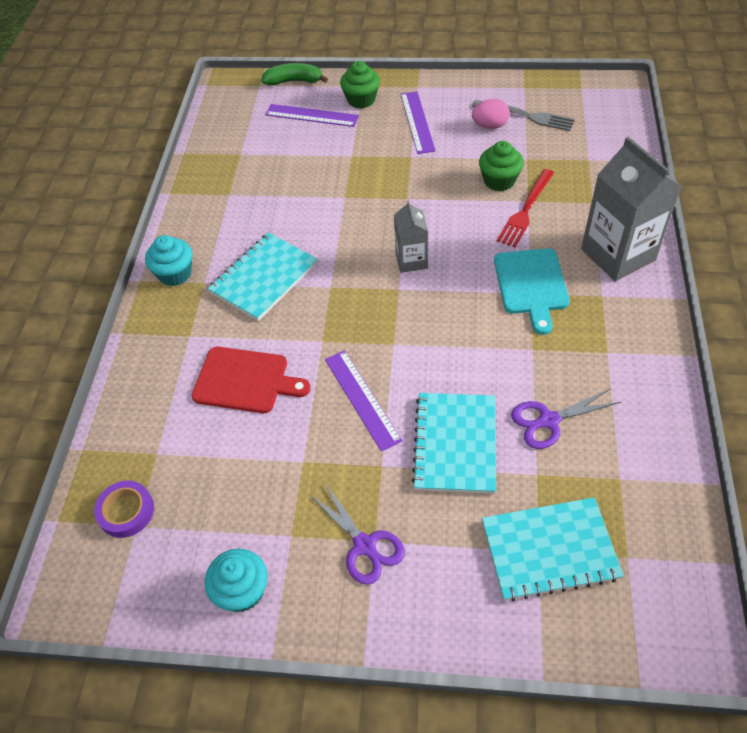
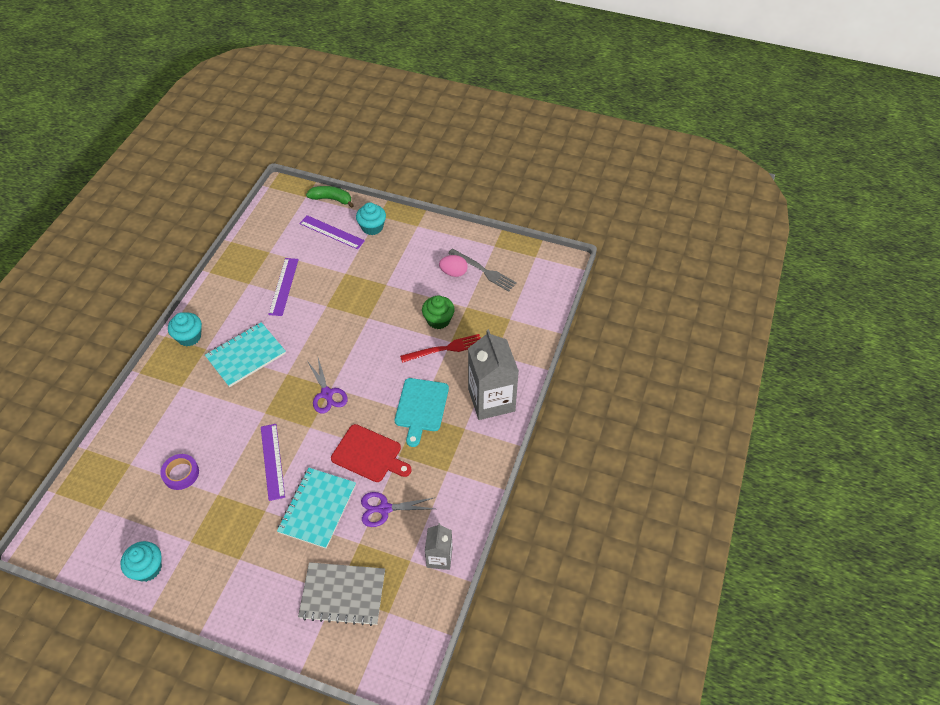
camera: 10 degrees right, 0 degrees up
purple tape [94,481,154,538] -> purple tape moved to [160,454,199,490]
red cutting board [192,347,310,413] -> red cutting board moved to [331,424,412,482]
purple scissors [309,483,405,585] -> purple scissors moved to [307,358,348,414]
green cupcake [340,61,380,109] -> turquoise cupcake [356,202,386,235]
grey carton [394,200,428,273] -> grey carton moved to [425,523,452,570]
purple ruler [400,91,436,154] -> purple ruler moved to [268,258,299,316]
turquoise notebook [482,497,624,601] -> grey notebook [298,562,385,626]
red fork [497,169,554,247] -> red fork turned 150 degrees counterclockwise [400,334,481,363]

